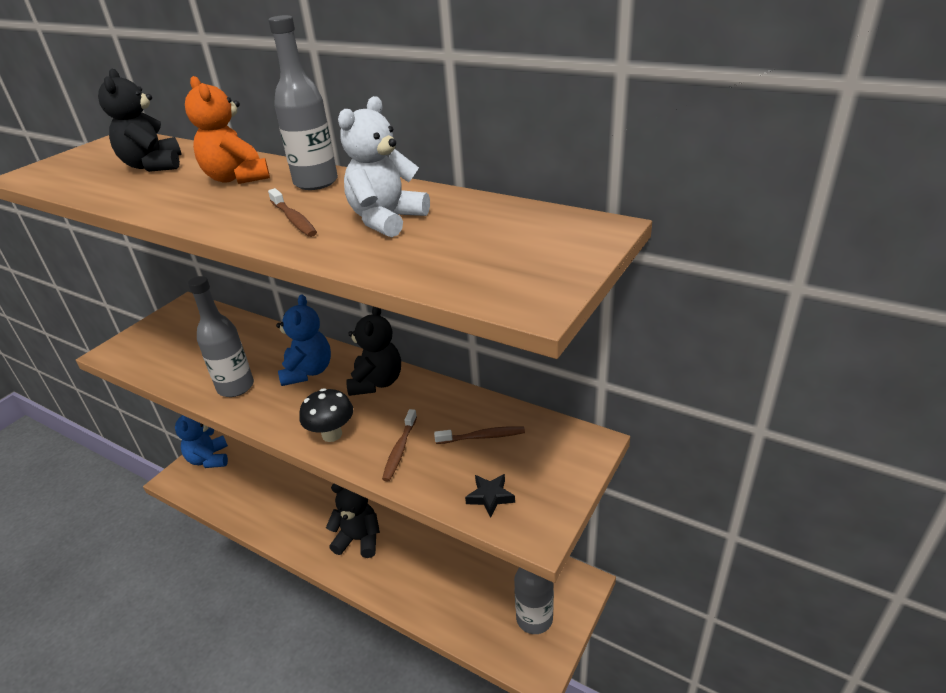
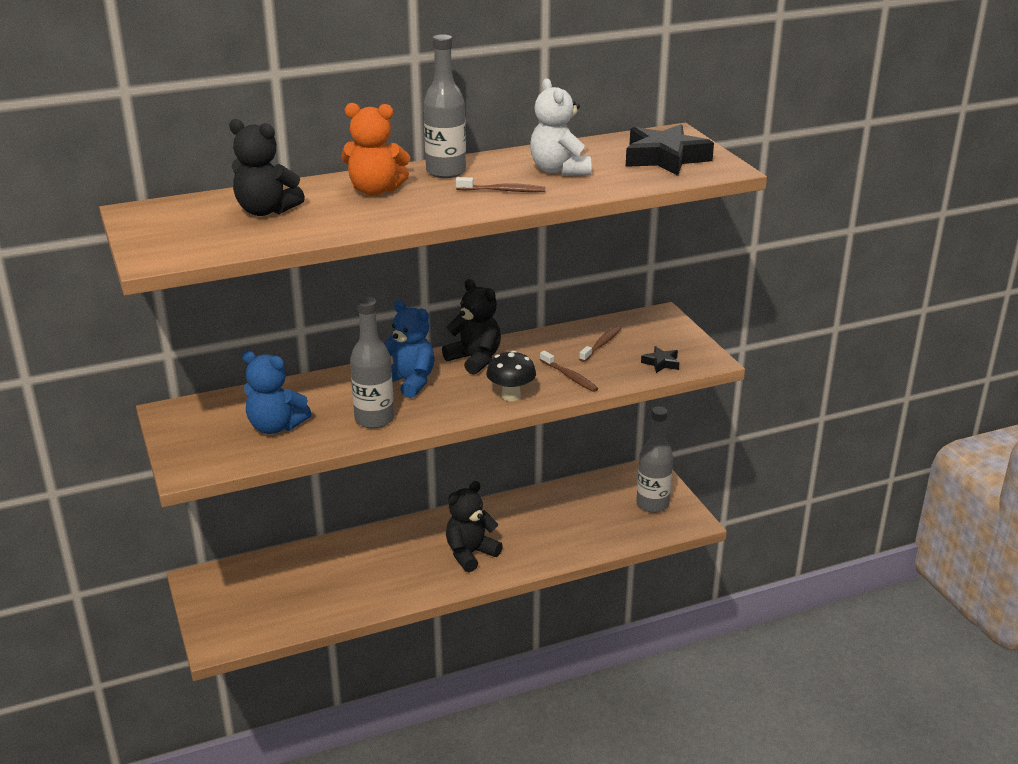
camera: 55 degrees left, 5 degrees down
blue teddy bear [175,415,228,468] -> blue teddy bear moved to [242,350,312,434]
none -> black star [626,124,714,176]

